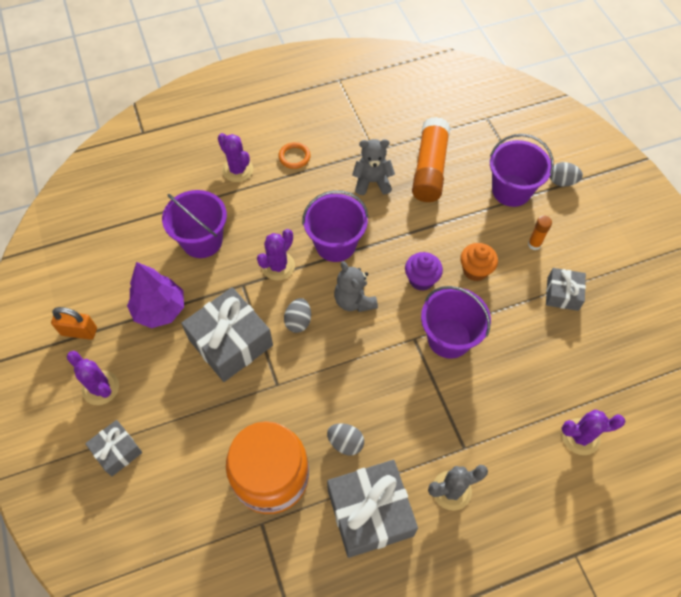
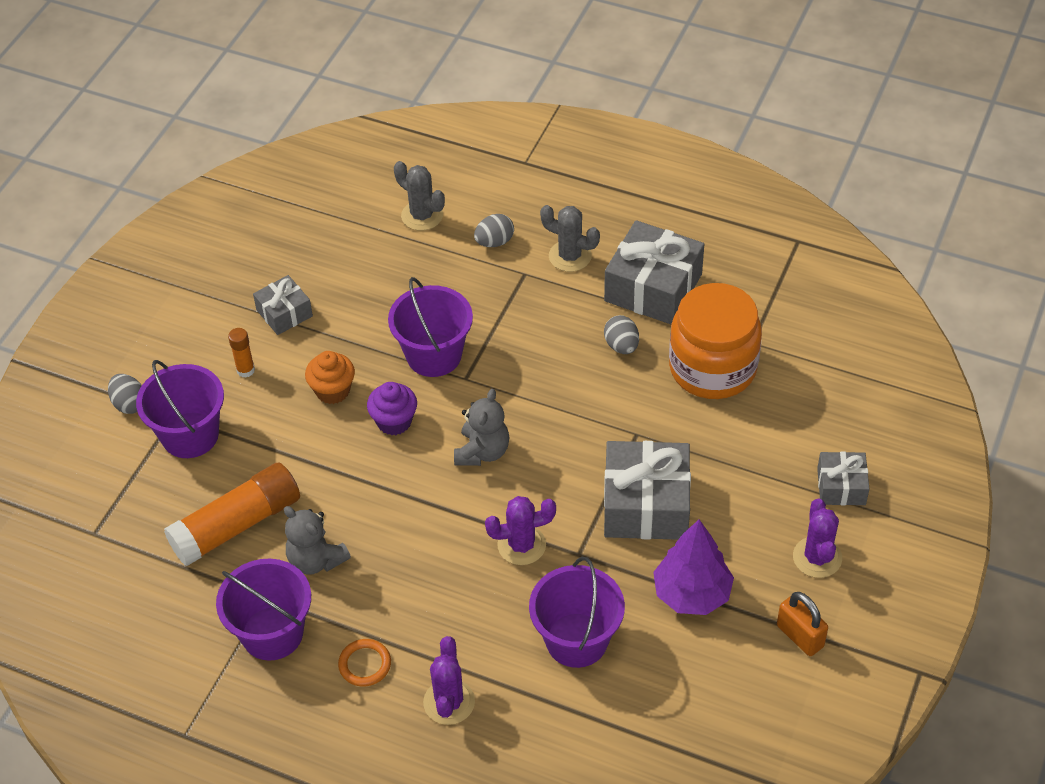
camera: 135 degrees left, 10 degrees down
grey egg [284,298,311,333] -> grey egg moved to [474,214,514,247]
purple bucket [302,190,369,262] -> purple bucket moved to [216,559,311,661]
purple cactus [562,410,625,455] -> grey cactus [394,161,445,231]

